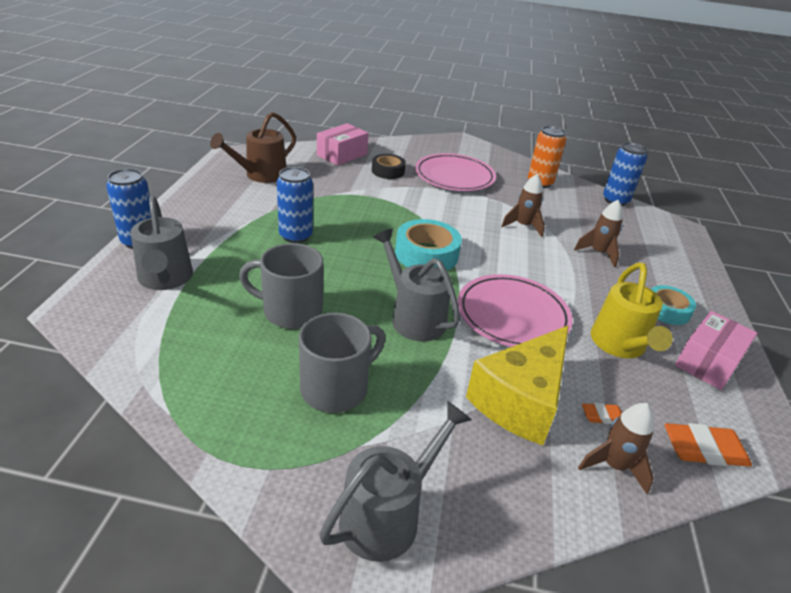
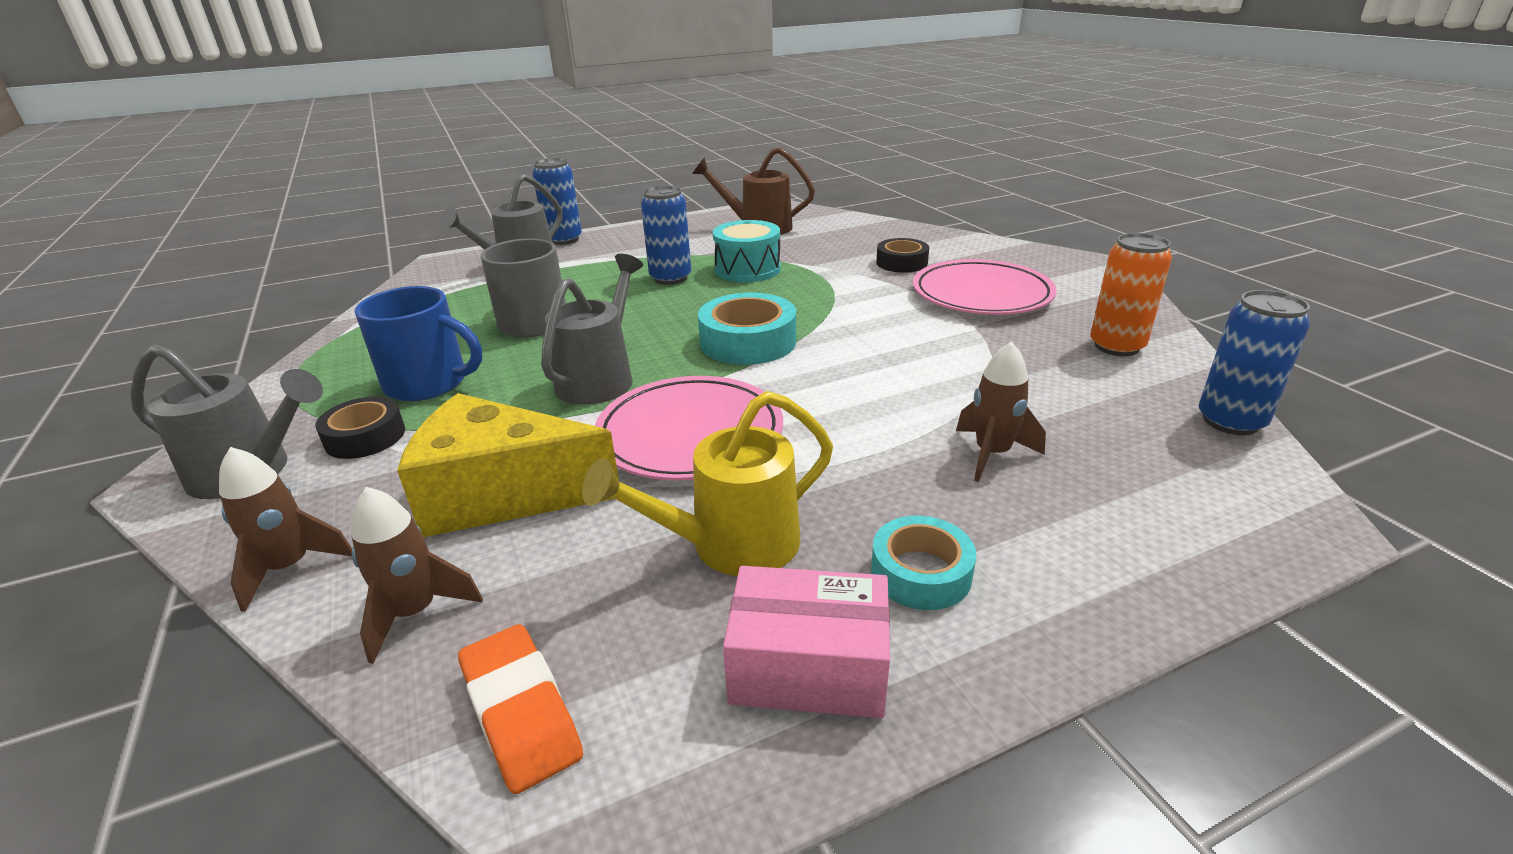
camera: 60 degrees right, 5 degrees down
grey mug [299,313,385,413] -> blue mug [354,286,482,401]
pink box [317,123,369,166] -> none
brown rocket [501,174,545,237] -> brown rocket moved to [219,447,352,612]
orange eraser [582,403,622,424] -> none
none -> black tape [316,396,405,459]
none -> turquoise drum [713,220,781,282]

